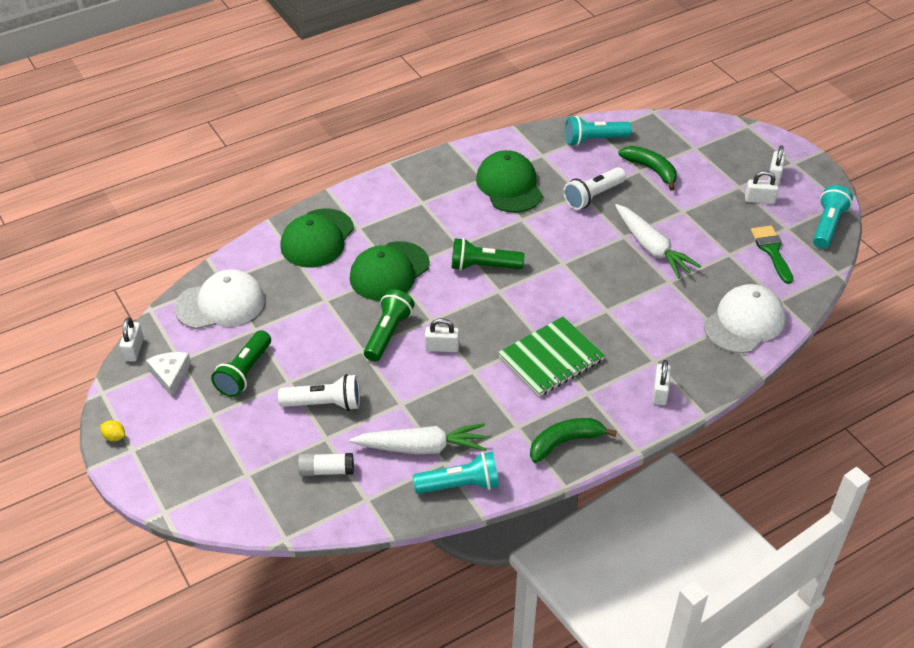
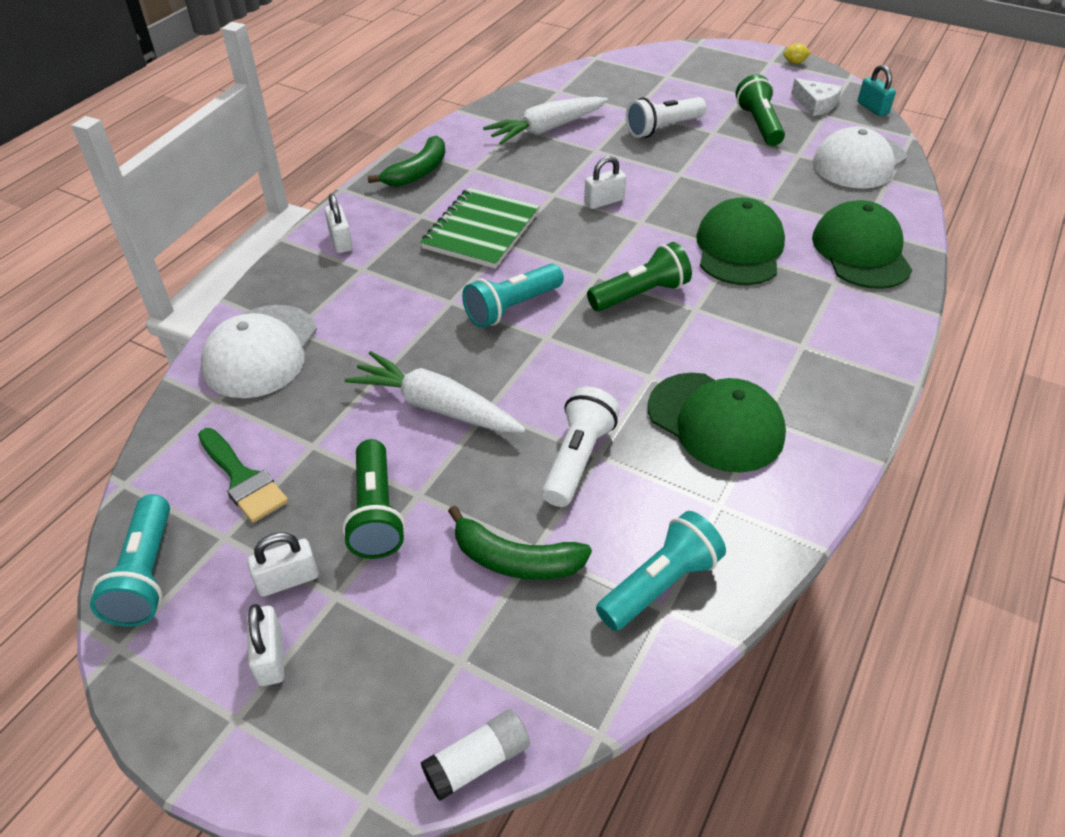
camera: 150 degrees right, 0 degrees up
white padlock [120,317,144,362] -> turquoise padlock [858,65,896,116]
white glue stick [298,453,354,476] -> white glue stick moved to [421,710,530,801]
green flashlight [364,289,414,362] -> green flashlight moved to [342,439,405,559]
turquoise flashlight [413,452,499,494] -> turquoise flashlight moved to [462,264,564,328]

